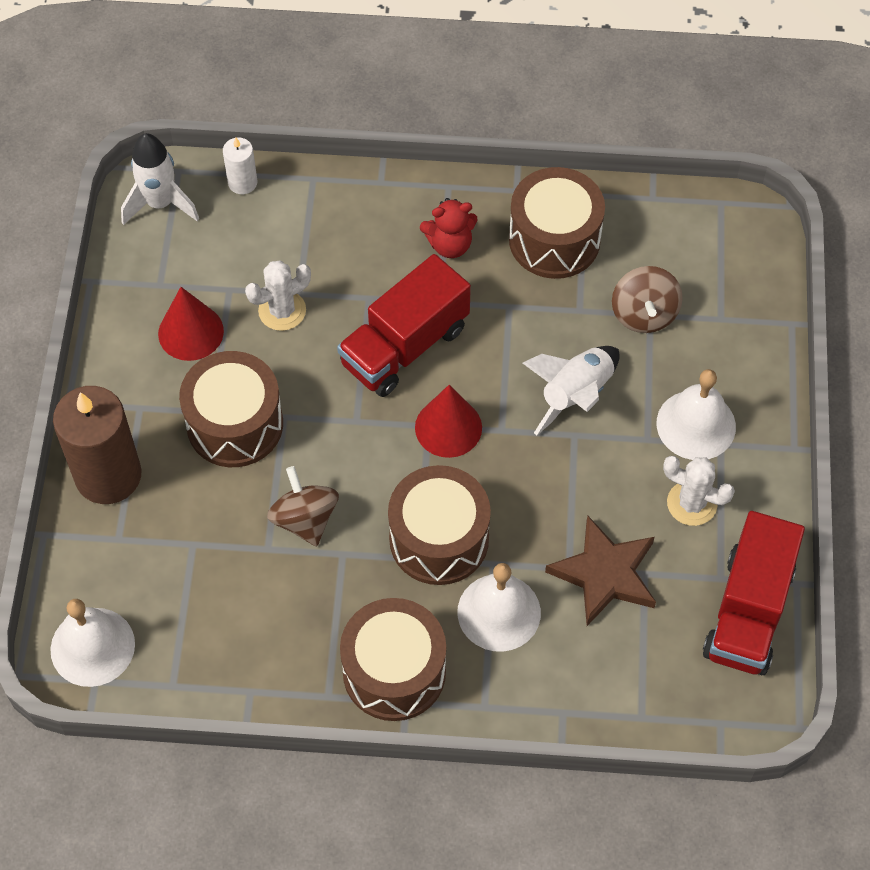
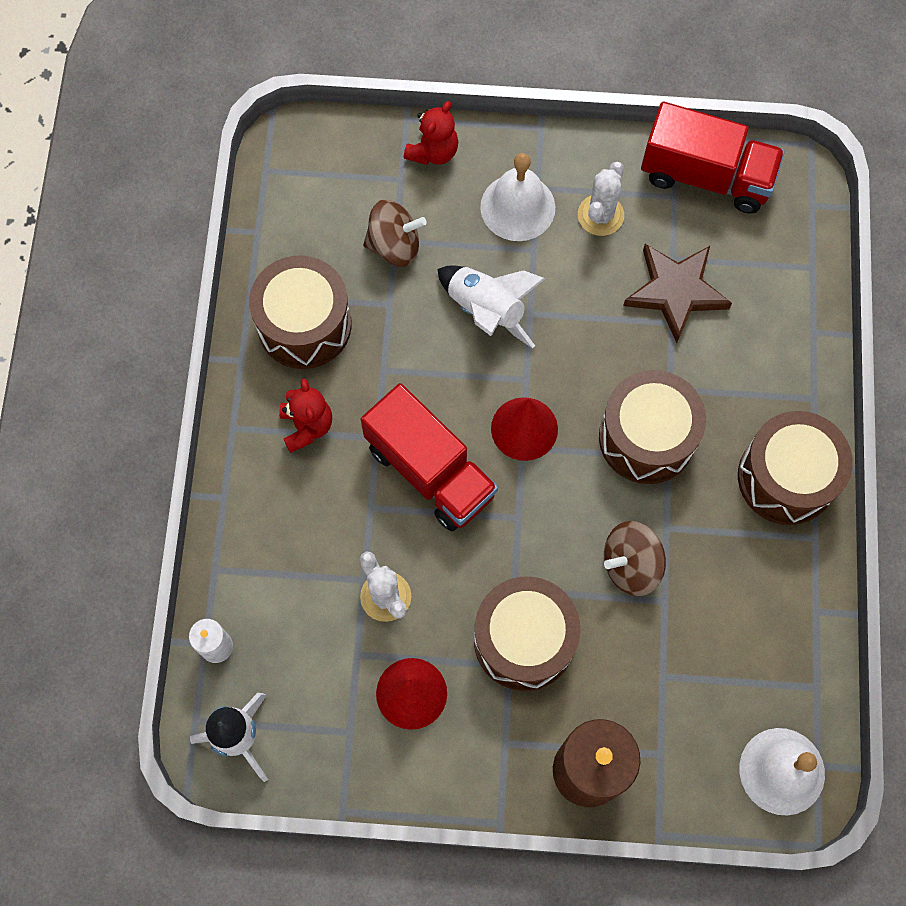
camera: 90 degrees left, 10 degrees up
white bell [457,563,541,652] -> none
none -> red teddy bear [404,101,458,165]

